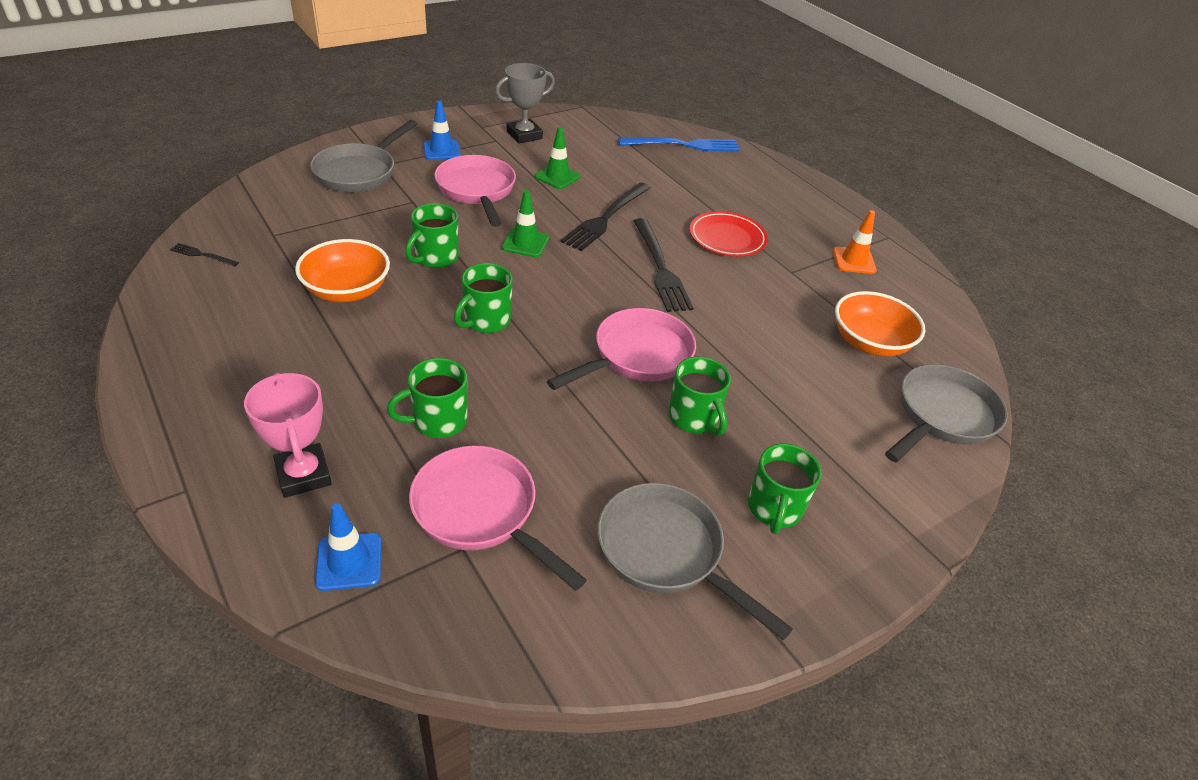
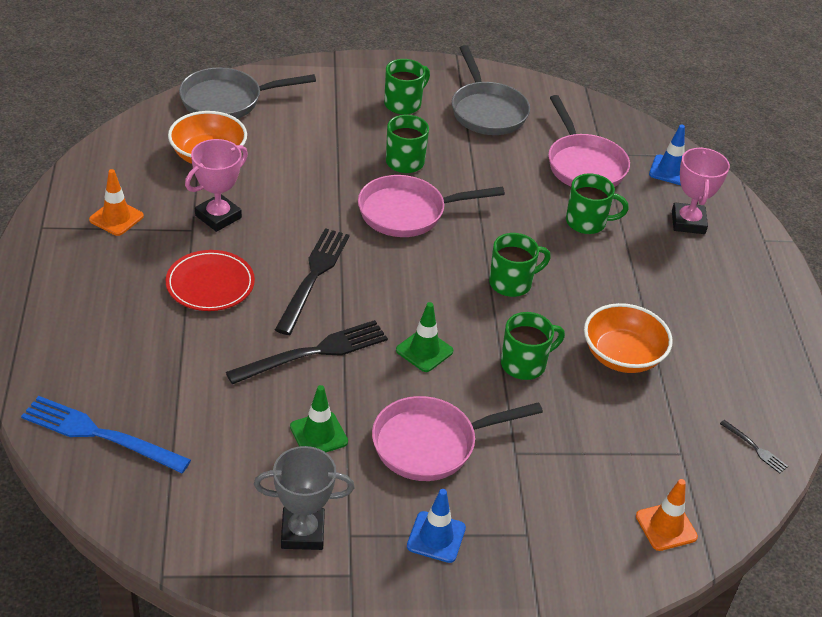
camera: 150 degrees left, 0 degrees up
grey pan [310,120,417,193] -> none
pink pan [434,155,516,227] -> pink pan turned 60 degrees clockwise [372,396,543,481]
none -> pink trophy [185,139,248,232]
none -> orange traffic cone [636,479,698,551]

